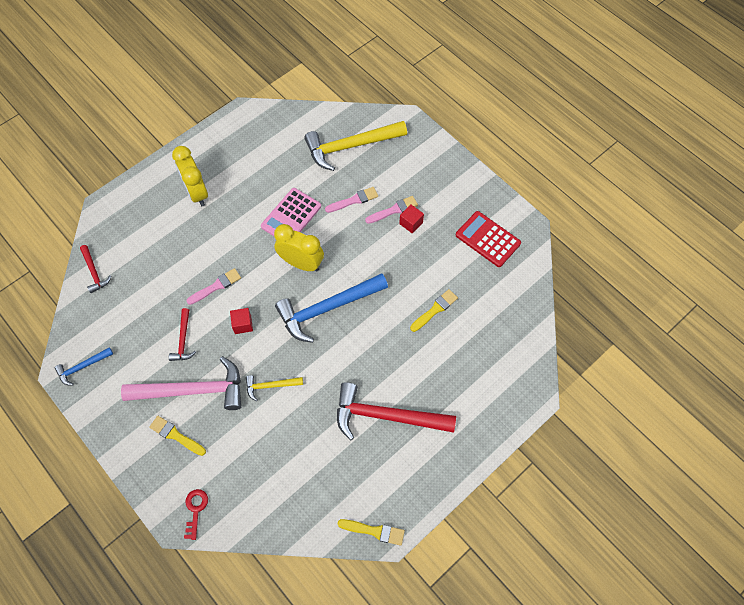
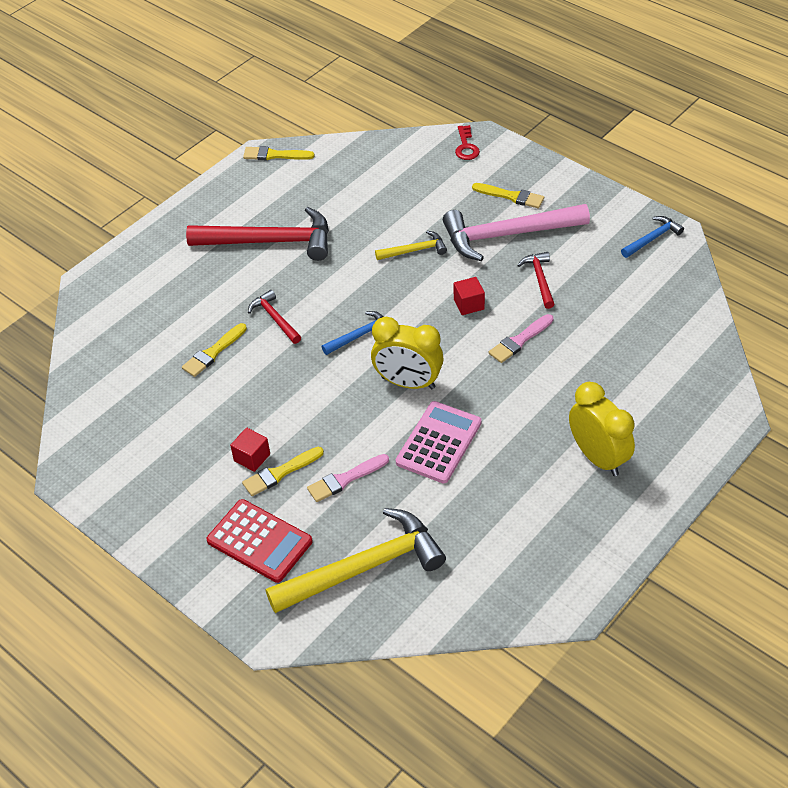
camera: 175 degrees right, 15 degrees down
red hammer [80,245,111,293] -> red hammer moved to [248,290,301,344]
blue hammer [275,273,388,343] -> blue hammer [322,311,384,355], size x0.49
pink brush [365,196,418,224] -> yellow brush [242,447,324,496]
red calculator [456,211,521,267] -> red calculator moved to [207,499,312,583]

